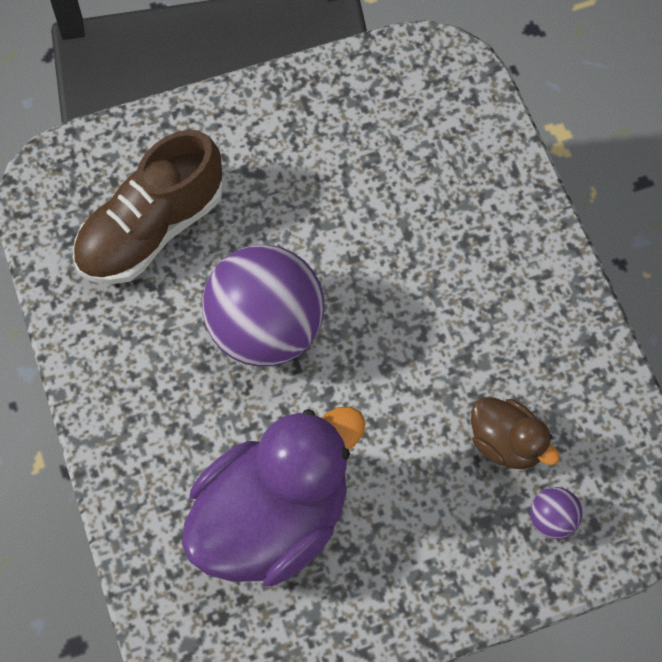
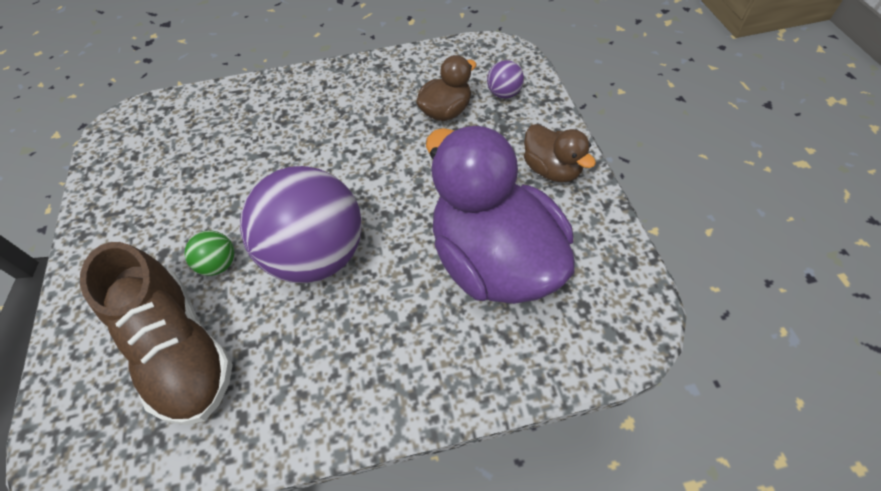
camera: 80 degrees left, 10 degrees down
none -> green ball [185,231,235,276]
none -> brown duck [524,124,596,182]

